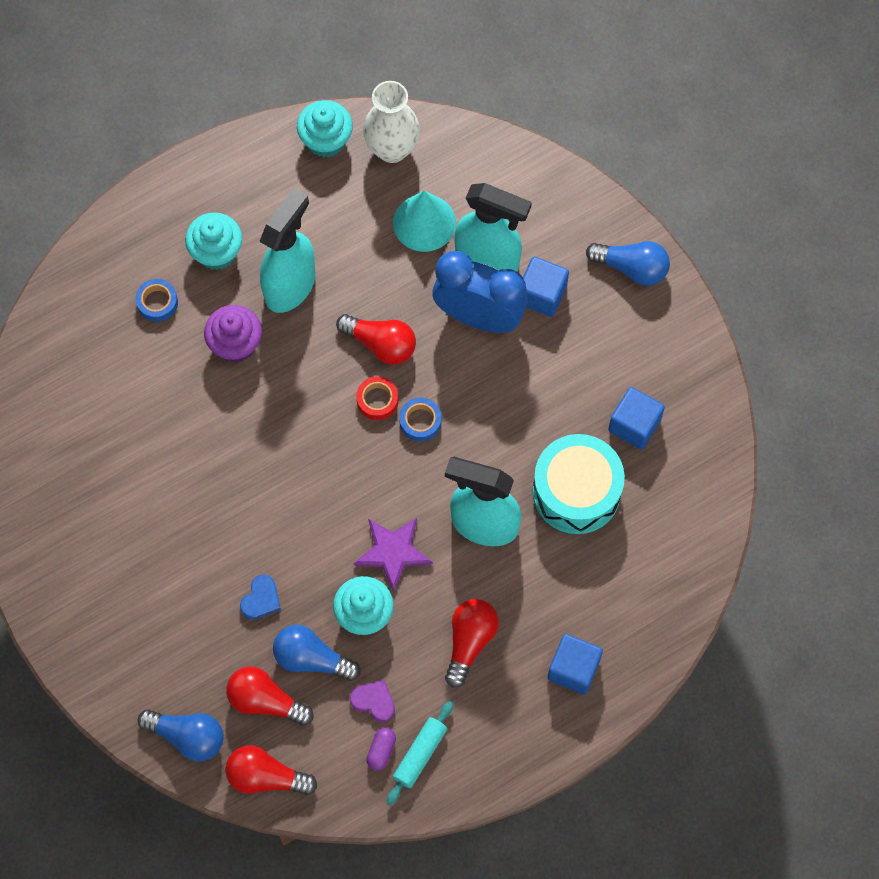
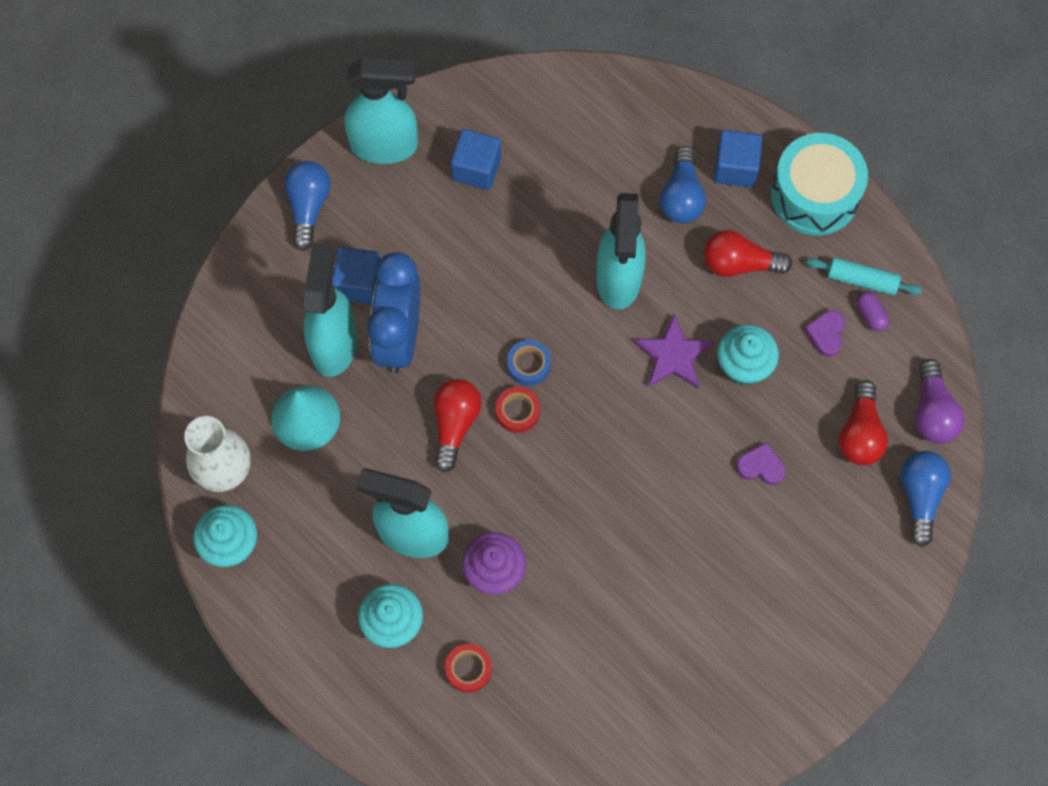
camera: 105 degrees left, 0 degrees up
blue tape [135,279,178,322] -> red tape [445,644,492,693]
red light bulb [225,745,317,795] -> purple light bulb [915,359,965,444]
blue heart [240,575,281,620] -> purple heart [736,443,786,485]
blue light bulb [273,625,360,681] -> blue light bulb moved to [660,146,706,224]
purple capsule [366,728,396,771] -> purple capsule turned 60 degrees clockwise [857,291,889,332]
turquoise drum [533,434,625,534] -> turquoise drum moved to [771,133,868,236]
none -> turquoise spray bottle [344,58,418,164]

